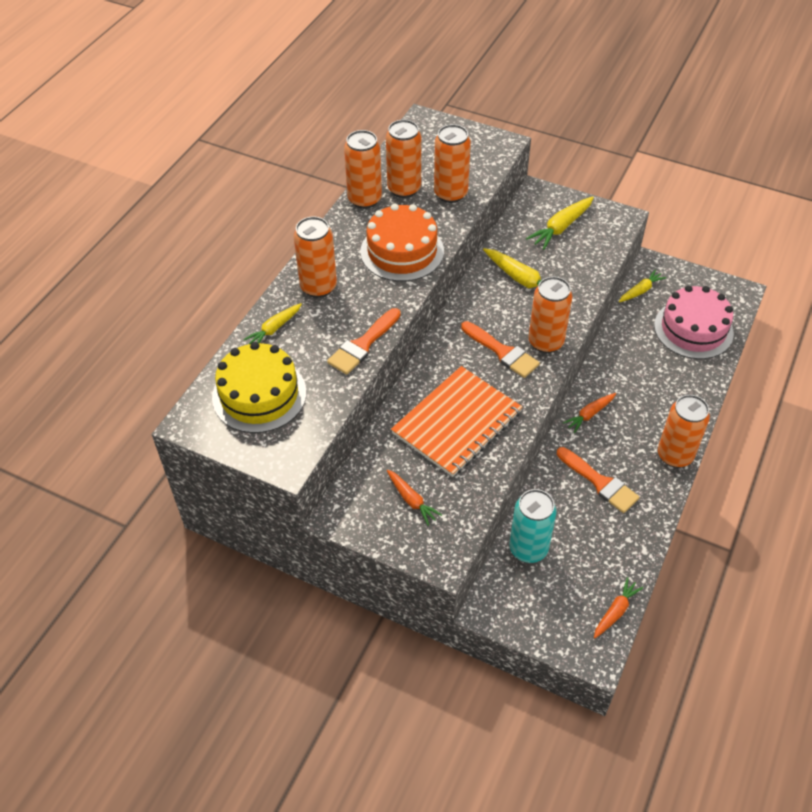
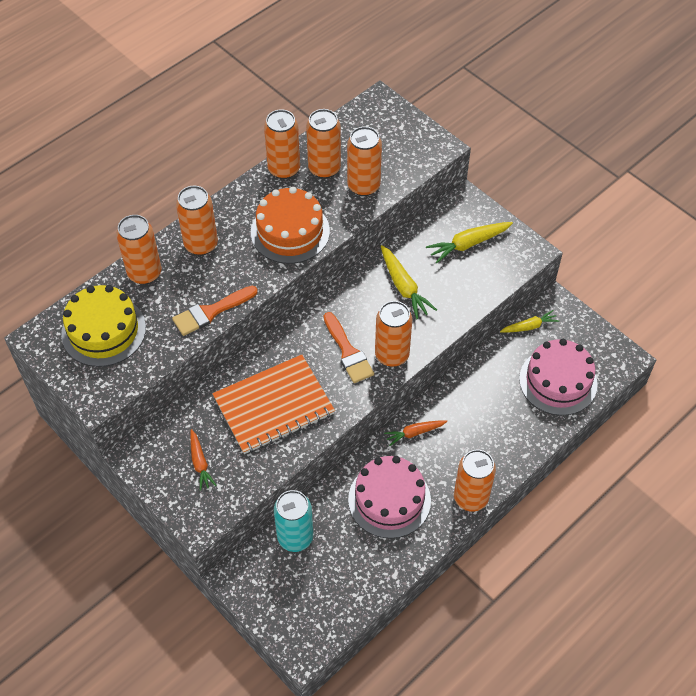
camera: 20 degrees right, 5 degrees up
yellow carrot [243,303,302,344] -> orange can [116,215,162,285]
orange brush [557,447,640,513] -> pink cake [348,456,431,538]
orange carrot [594,577,643,639] -> none

